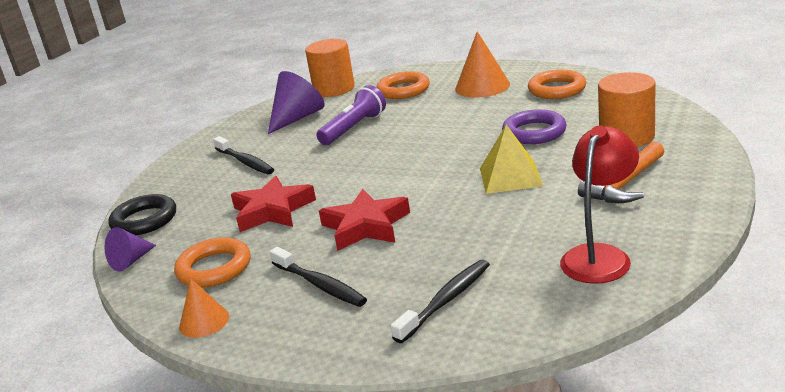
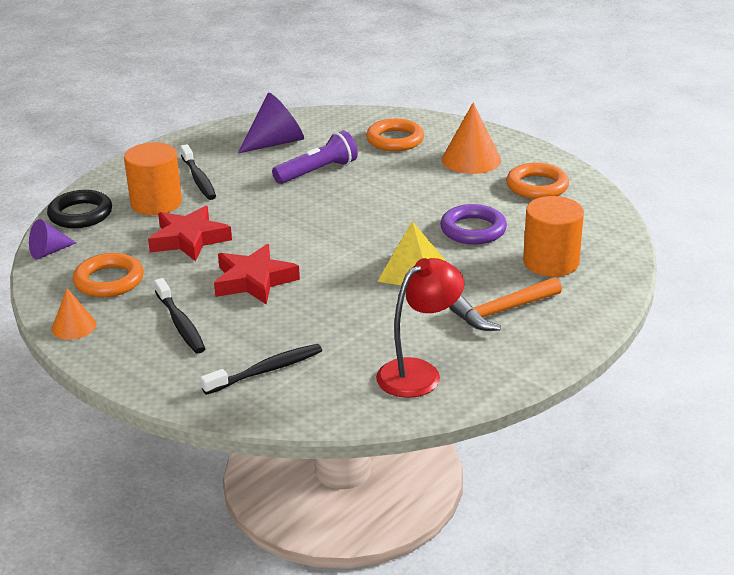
camera: 15 degrees right, 5 degrees up
orange cylinder [305,39,355,97] -> orange cylinder moved to [124,142,182,215]

